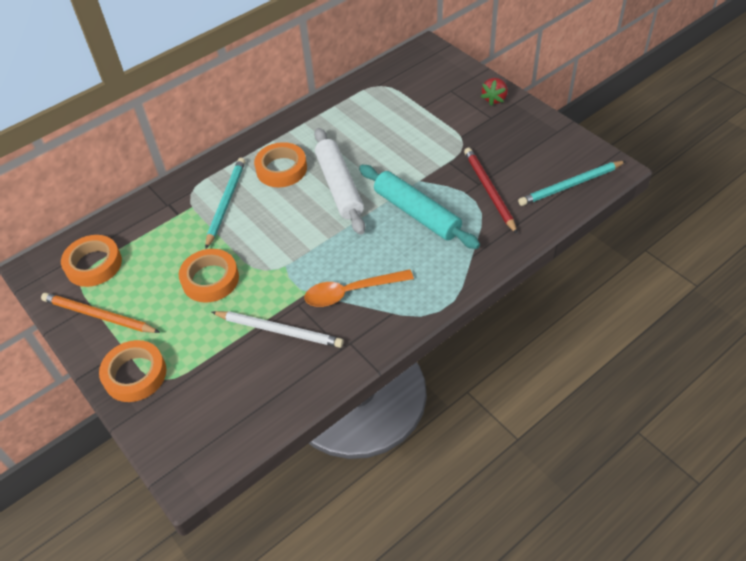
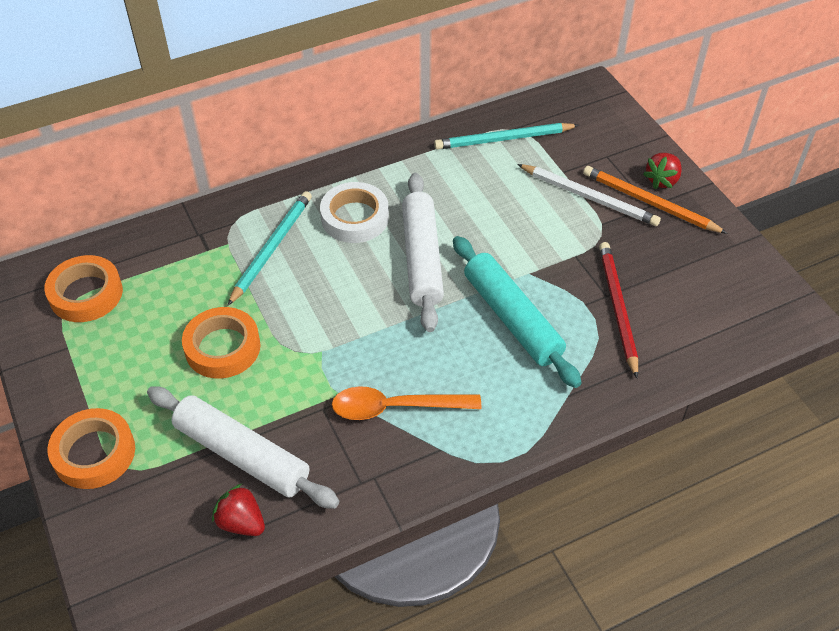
camera: 10 degrees right, 0 degrees up
orange pencil [41,293,160,333] -> orange pencil moved to [583,166,728,234]
white pencil [212,311,344,348] -> white pencil moved to [517,164,661,226]
orange tape [254,142,307,187] -> white tape [320,182,389,243]
turquoise pencil [518,161,626,206] -> turquoise pencil moved to [434,123,579,150]
none -> white rolling pin [147,386,339,509]
none -> red strawberry [212,484,265,536]

